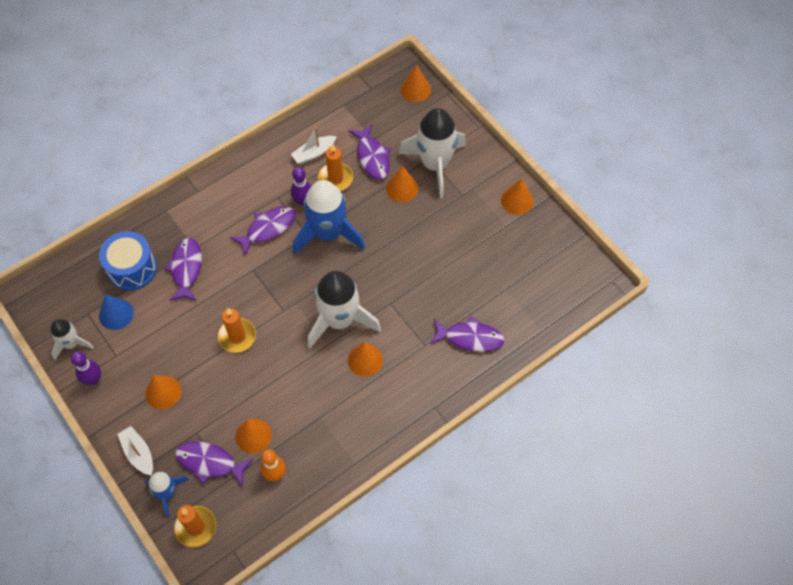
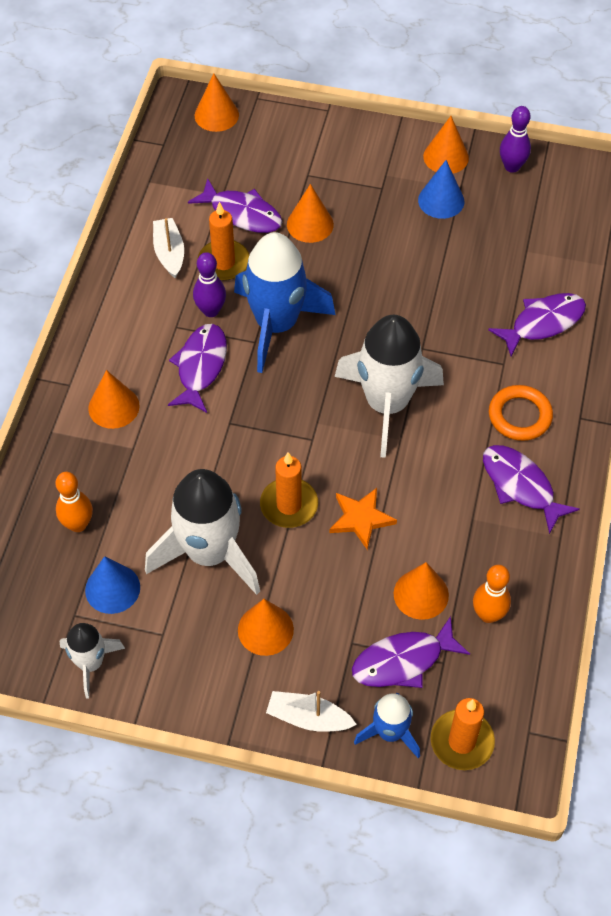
camera: 40 degrees left, 5 degrees down
purple bowling pin [71,351,101,385] -> purple bowling pin moved to [500,106,531,173]
blue drum [99,231,157,291] -> orange bowling pin [55,472,93,532]
purple fish [164,238,202,301] -> purple fish moved to [483,445,580,534]
white boat [291,127,337,164] -> white boat turned 150 degrees clockwise [153,218,184,278]
orange cone [348,342,383,377] -> orange cone moved to [88,370,140,429]
white rocket [398,108,466,198] -> white rocket moved to [145,469,260,595]
none -> orange star [330,488,397,550]
none -> blue cone [418,160,464,219]
none -> orange ring [489,385,553,441]

